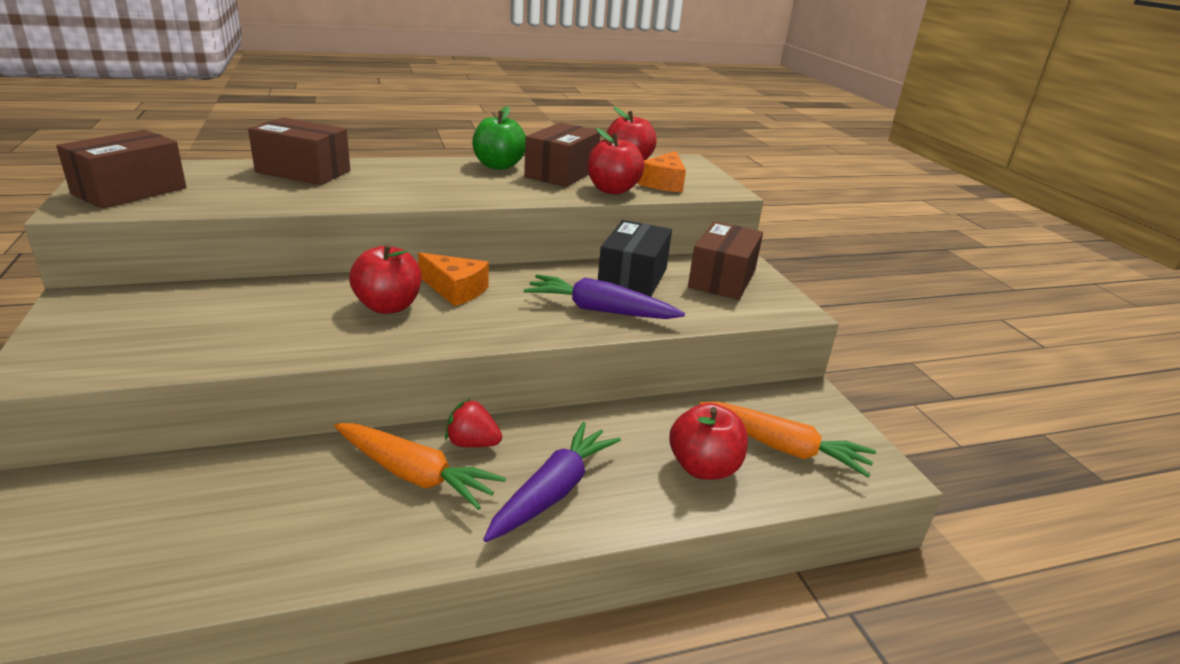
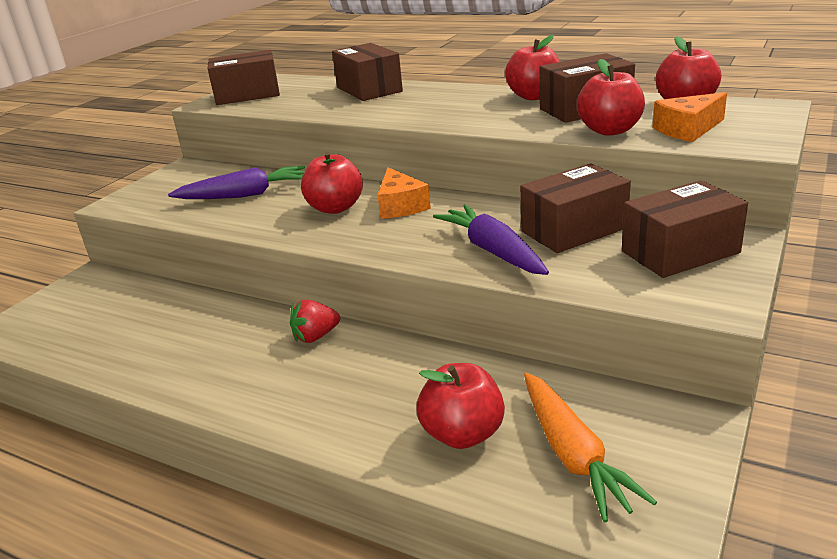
camera: 50 degrees right, 0 degrees up
orange carrot [334,423,506,510] -> none
red strawberry [445,399,502,448] -> red strawberry turned 90 degrees counterclockwise [290,300,340,343]
green apple [472,106,526,170] -> red apple [505,35,560,100]
purple carrot [483,422,621,542] -> purple carrot moved to [168,166,305,199]
black box [598,220,672,297] -> brown box [520,164,631,253]

